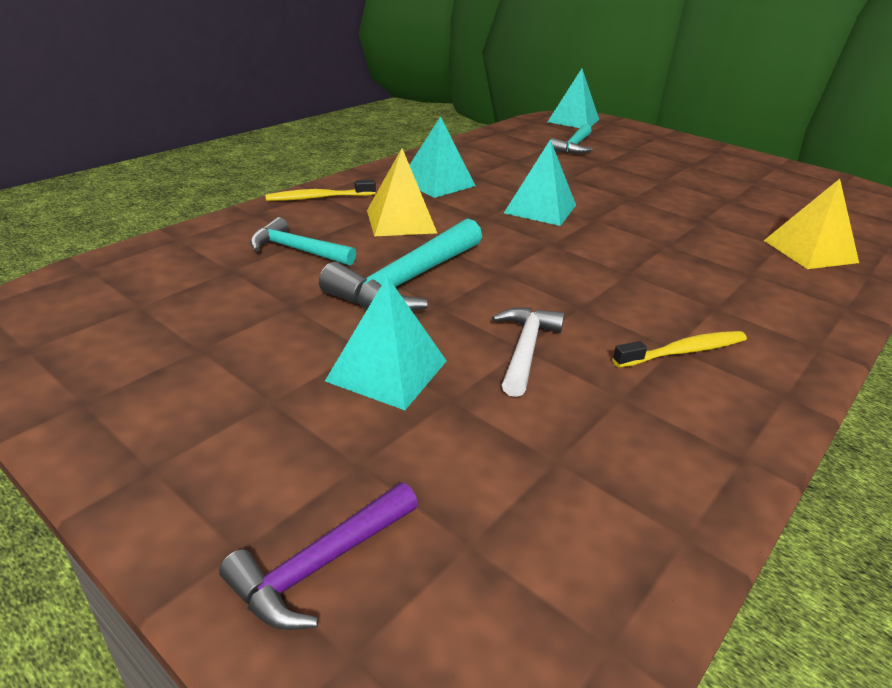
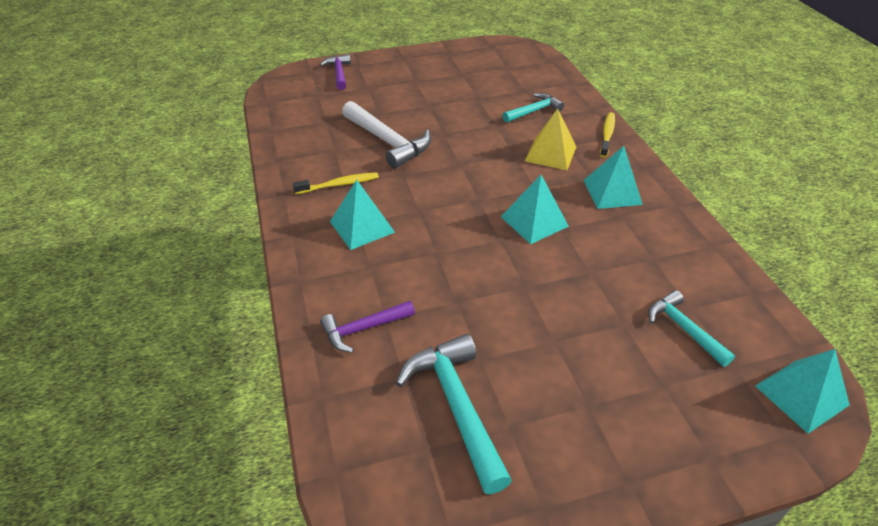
camera: 125 degrees right, 10 degrees up
turquoise hammer [319,218,482,312] -> turquoise hammer moved to [396,334,512,494]
turquoise pyramid [325,276,447,410] -> turquoise pyramid moved to [330,180,395,250]
white hammer [492,307,565,397] -> white hammer [342,101,431,169], size x1.64
yellow toothbrush [612,331,747,368] -> yellow toothbrush turned 120 degrees counterclockwise [292,172,379,194]
yellow pyramid [764,179,859,269] -> purple hammer [320,301,415,353]

